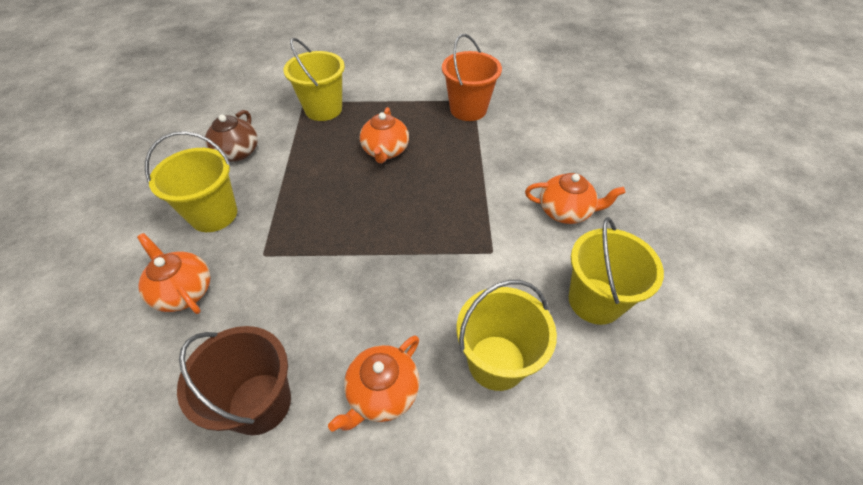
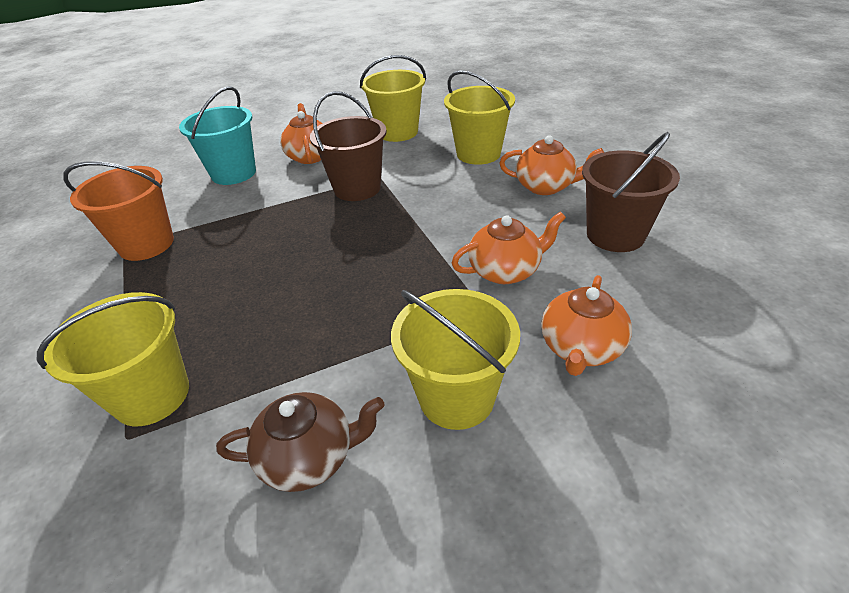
camera: 110 degrees left, 10 degrees down
orange teapot [360,107,409,163] -> orange teapot moved to [452,212,566,284]
none -> turquoise bucket [179,86,256,185]
none -> brown bucket [310,91,387,201]

